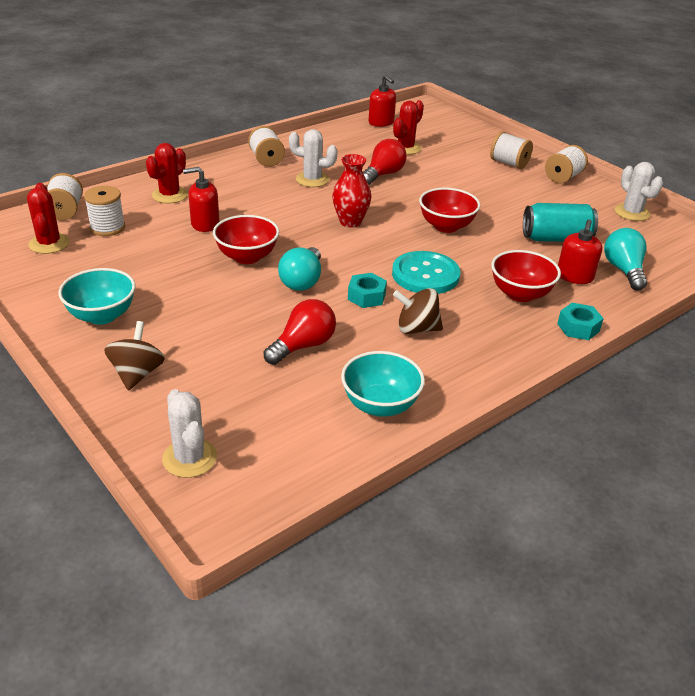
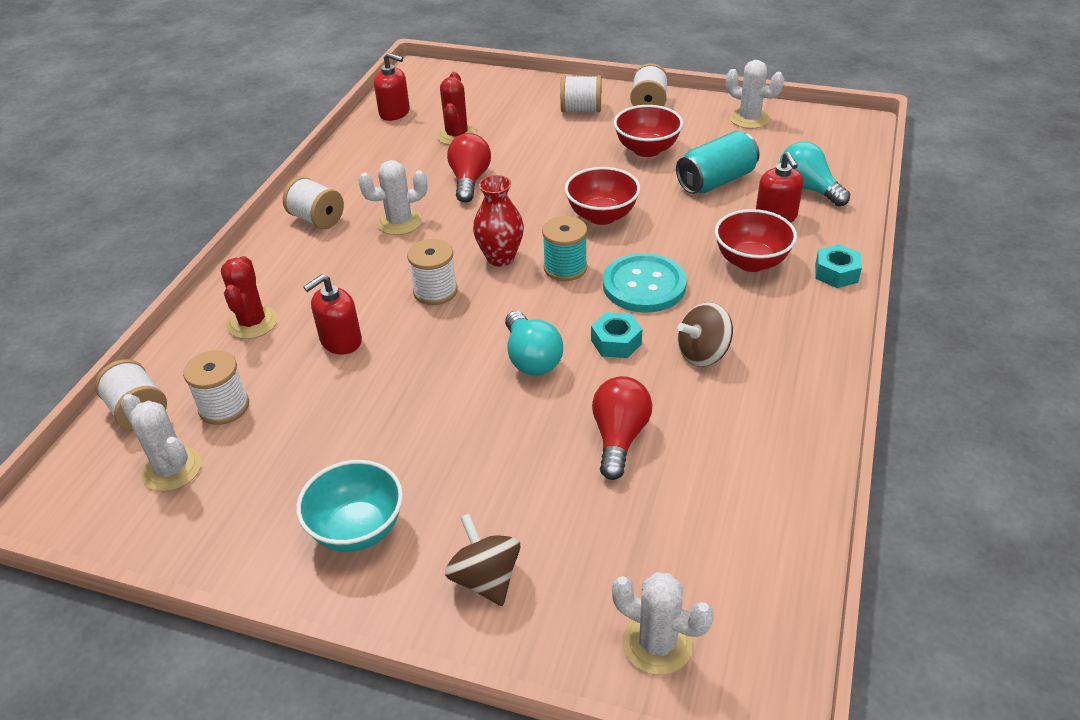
camera: 30 degrees left, 5 degrees up
red cactus [27,183,70,254] -> white cactus [121,394,202,492]
red bowl [213,215,279,264] -> red bowl moved to [614,105,683,157]
turquoise bowl [341,351,425,417] -> none
none -> white spool [407,239,458,305]
none -> turquoise spool [542,216,587,281]

